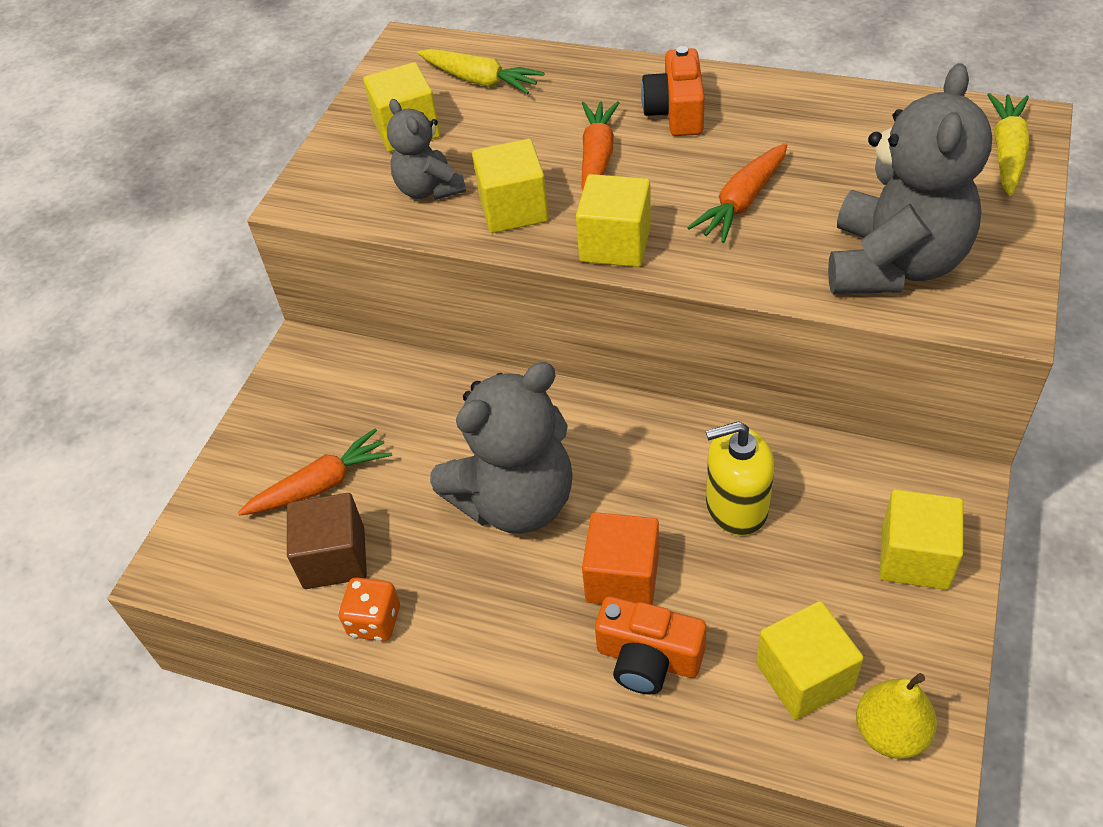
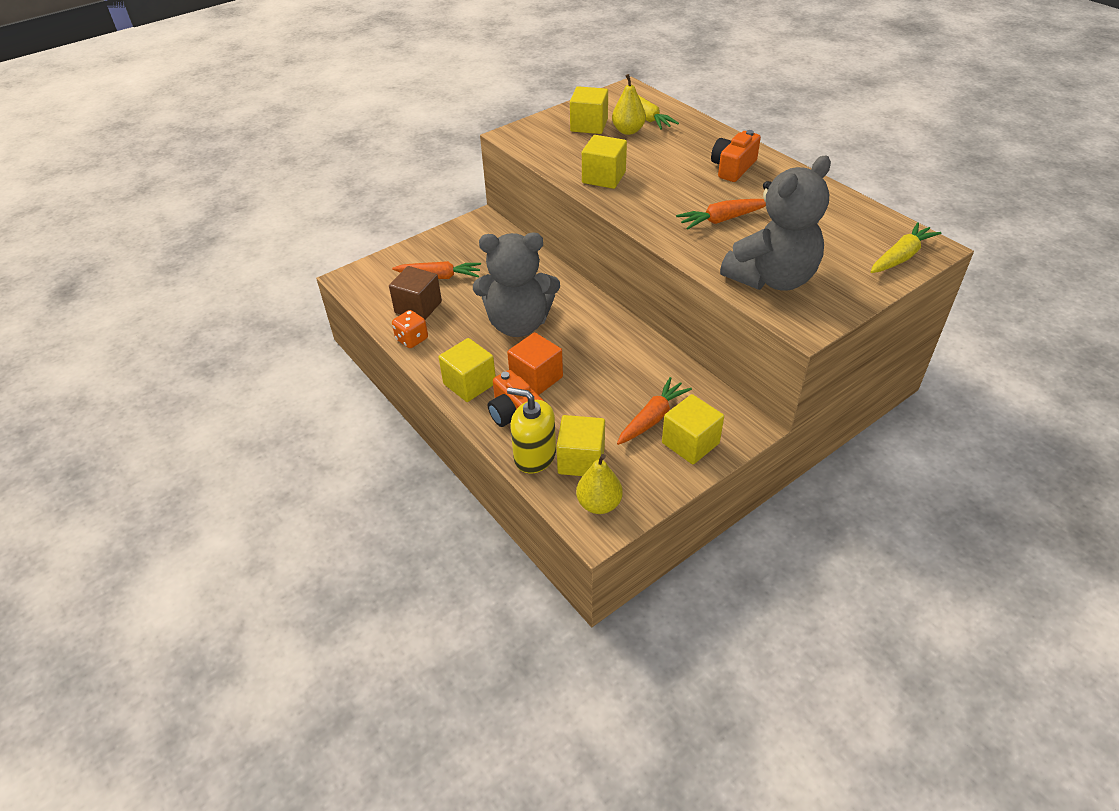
camera: 30 degrees right, 5 degrees down
grey teddy bear [387,99,466,200] -> none
yellow cube [576,174,651,267] -> yellow cube moved to [439,338,496,402]
orange carrot [582,101,619,190] -> orange carrot moved to [617,377,692,445]
yellow soap dispenser [706,421,774,536] -> yellow soap dispenser moved to [507,387,556,473]
none -> yellow pear [612,74,646,135]

